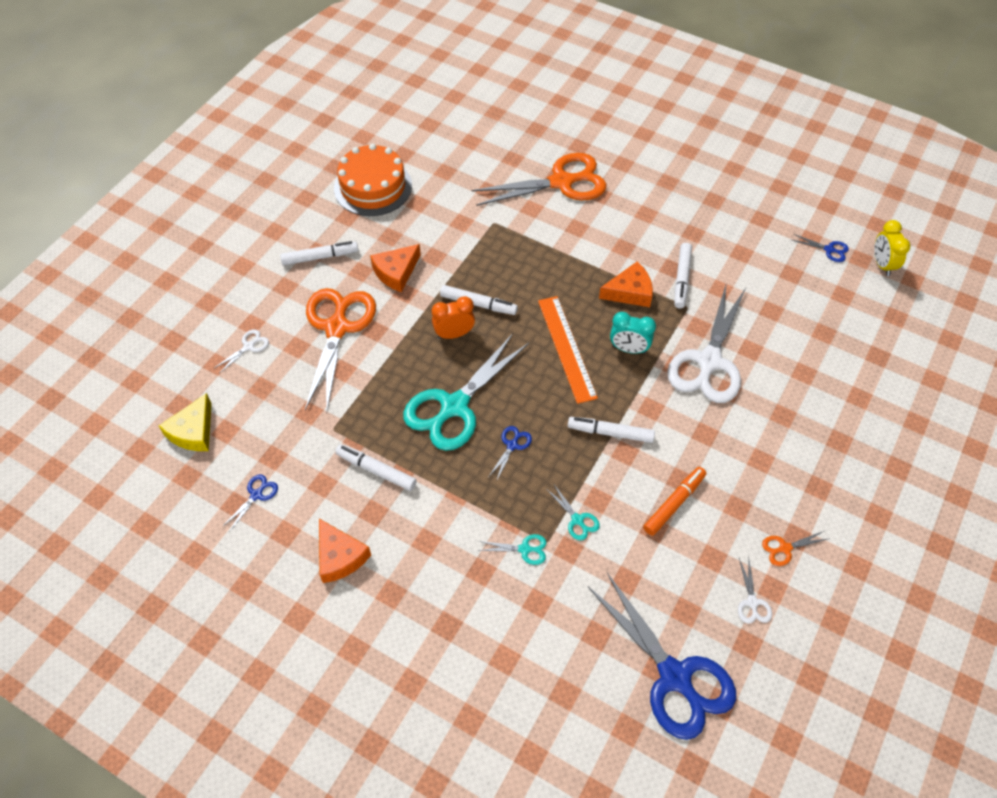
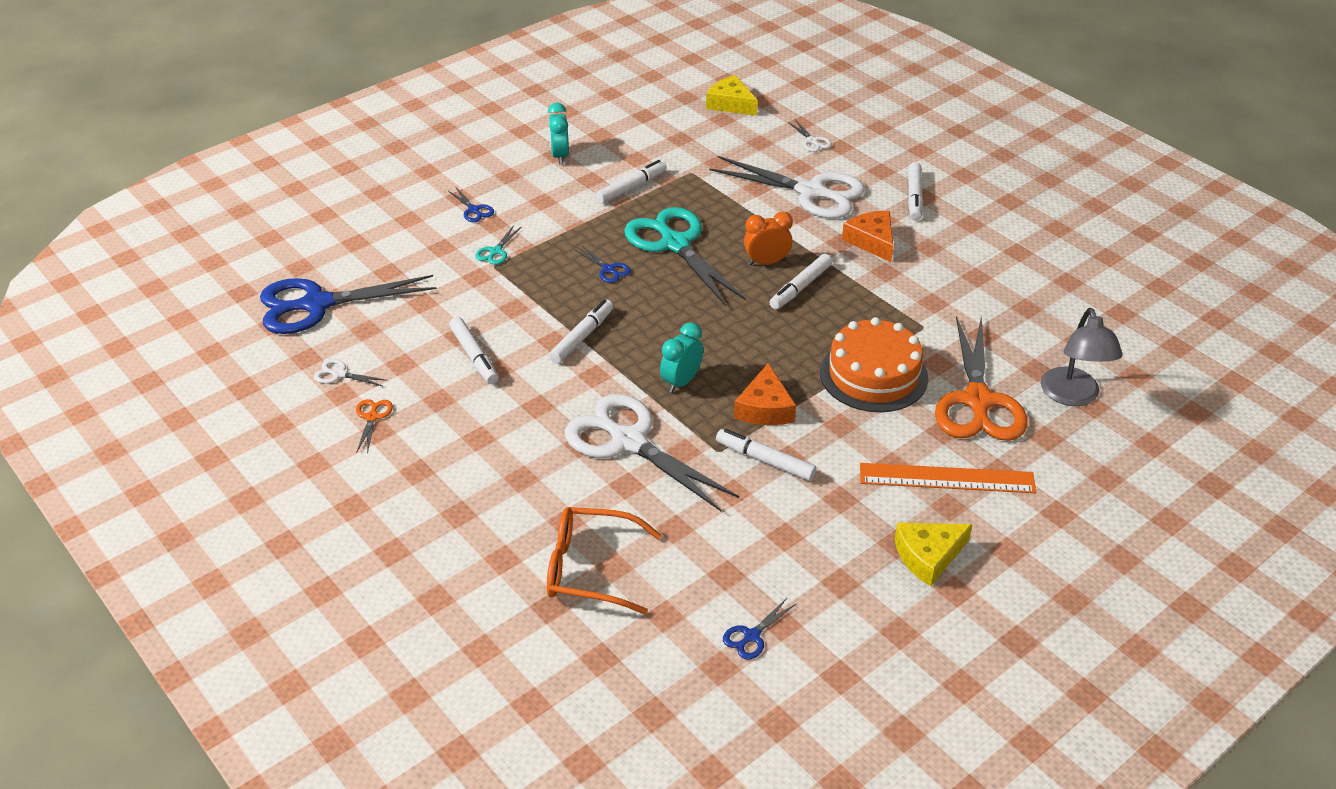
camera: 110 degrees right, 15 degrees down
blue scissors [222,474,278,532] -> blue scissors moved to [448,188,494,222]
orange scissors [305,288,376,413] -> white scissors [709,156,865,219]
orange cheese [319,519,371,583] -> turquoise clock [548,102,569,165]
orange cake [334,143,412,216] -> orange cake moved to [820,317,928,412]
orange clock [432,296,475,339] -> orange clock turned 105 degrees counterclockwise [744,211,793,266]
orange ruler [538,296,598,404] -> orange ruler moved to [860,463,1036,493]
turquoise scissors [547,483,600,541] -> none
orange marker [643,467,706,536] -> white marker [449,317,499,384]
yellow clock [874,220,910,276] -> none
none -> orange glasses [547,507,662,615]
none -> yellow cheese [894,523,972,586]
none -> grey lamp [1041,308,1122,406]

